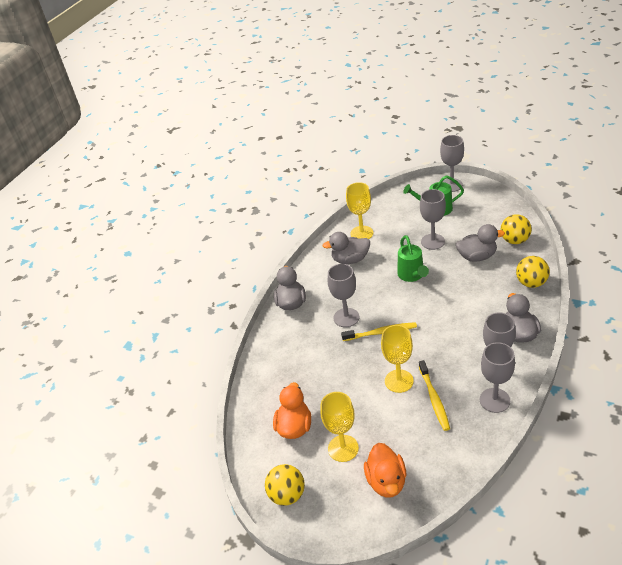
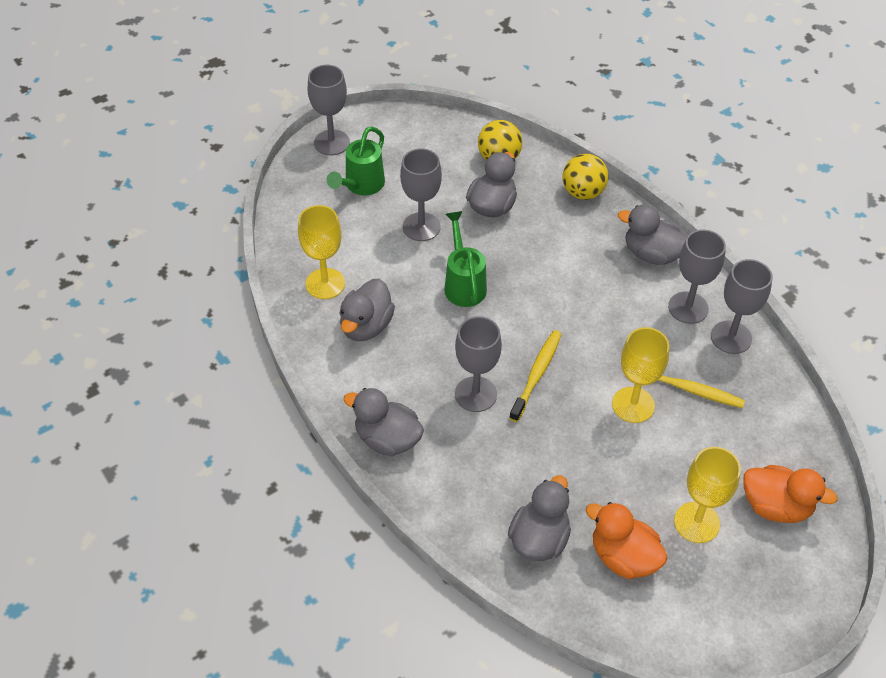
camera: 65 degrees left, 10 degrees up
yellow ball [265,464,305,506] -> none
green watering can [397,235,429,282] -> green watering can turned 120 degrees counterclockwise [444,211,487,307]
none -> grey duck [508,475,571,561]

